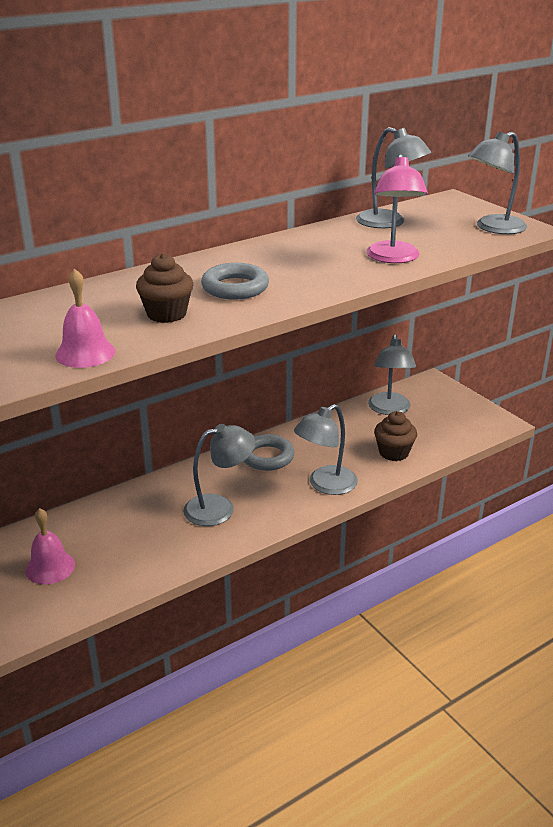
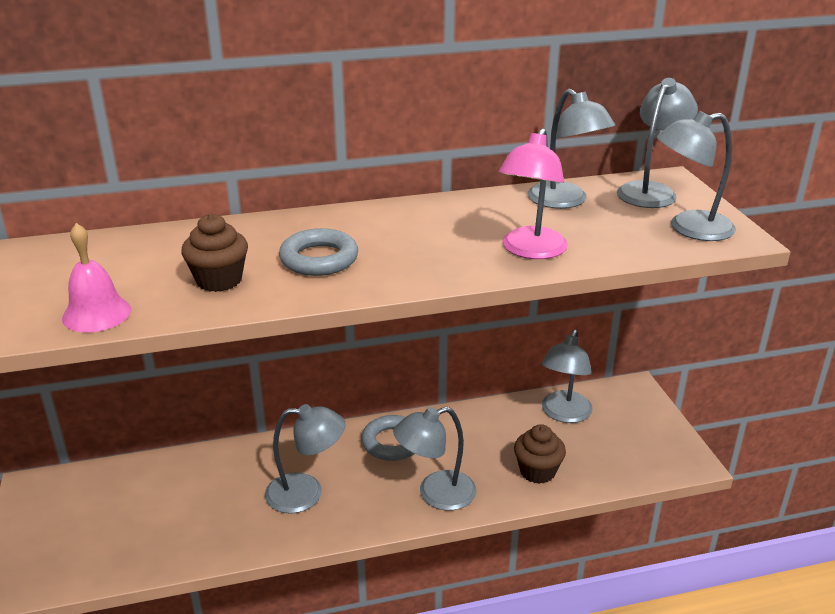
camera: 20 degrees right, 0 degrees up
pink bell [25,508,75,584] -> none
none -> grey lamp [617,78,698,208]

